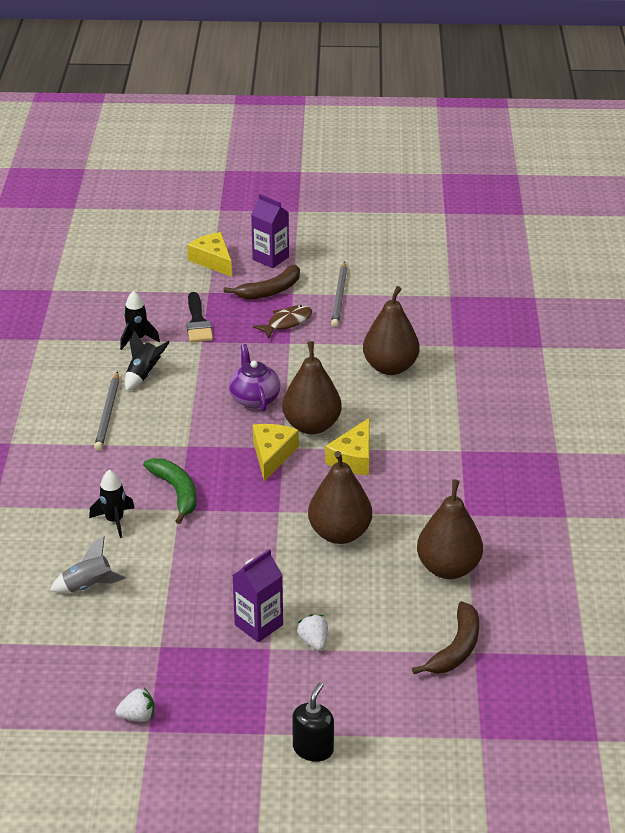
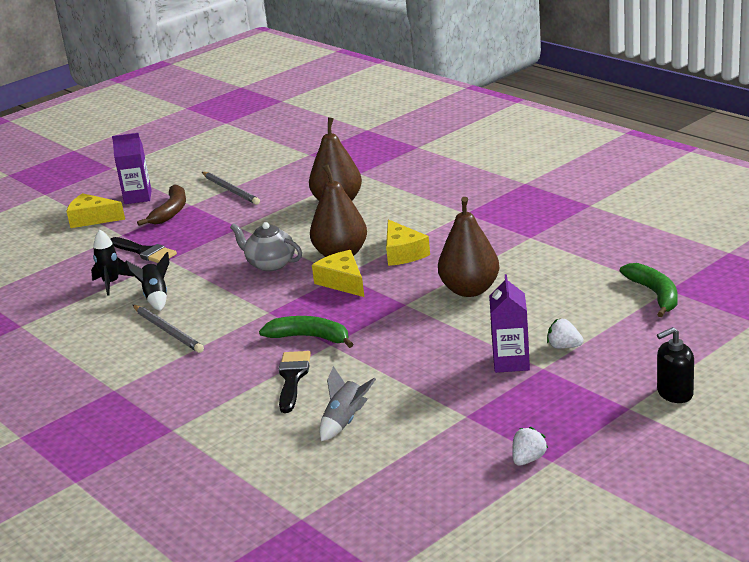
camera: 40 degrees left, 10 degrees down
black rocket [89,469,134,538] -> black brush [279,351,311,413]
purple teapot [229,344,280,411] -> grey teapot [230,222,302,271]
brown fish [253,305,312,339] -> none
black soap dispenser [292,682,334,762] -> black soap dispenser turned 90 degrees counterclockwise [657,327,694,403]
brown banana [412,601,479,674] -> green banana [620,263,678,317]
brown pear [417,479,483,579] -> none

